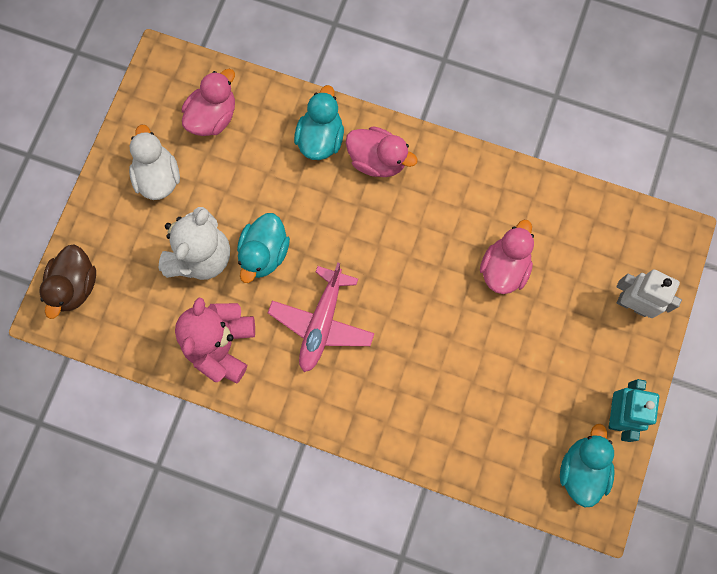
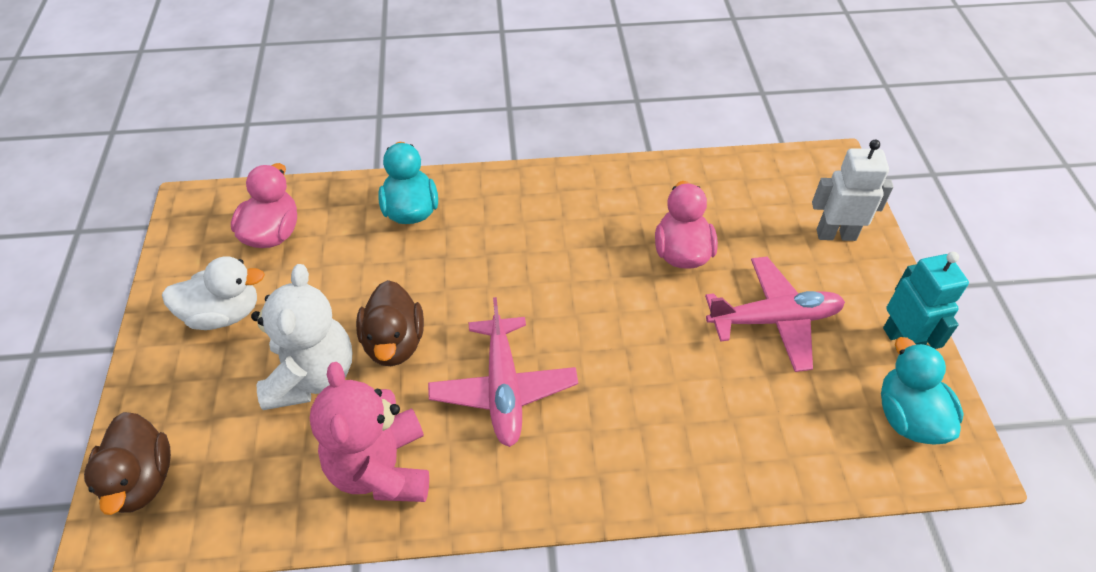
camera: 25 degrees left, 25 degrees down
white duck [129,124,180,200] -> white duck turned 120 degrees clockwise [162,256,265,330]
turquoise duck [237,213,290,283] -> brown duck [356,280,424,366]
pink duck [346,126,418,177] -> none
none -> pink plane [705,257,845,372]

